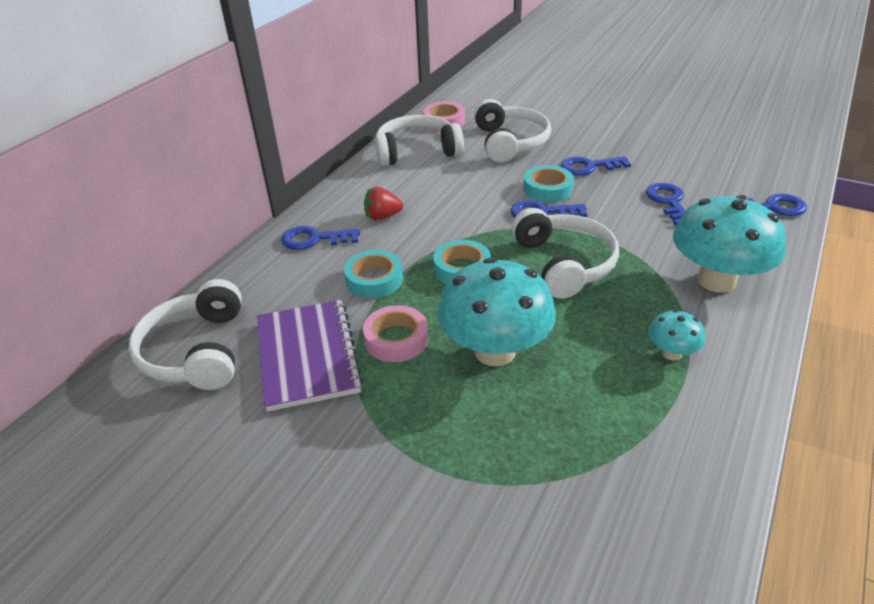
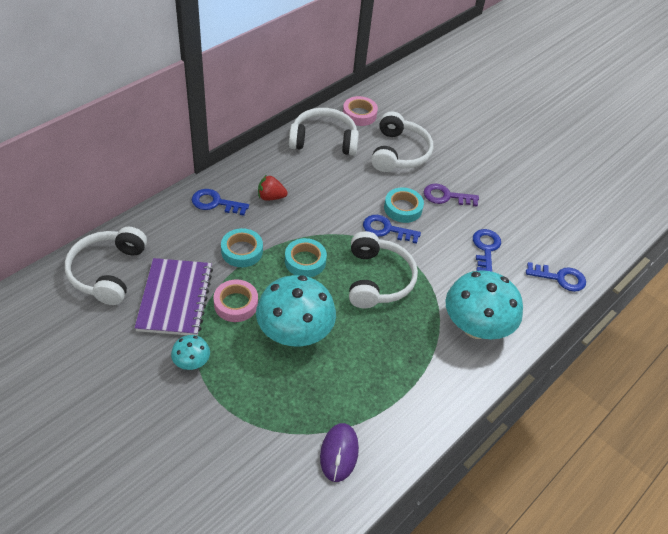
camera: 10 degrees right, 10 degrees up
blue key [561,156,631,176] -> purple key [424,183,479,207]
turquoise mushroom [648,310,705,361] -> turquoise mushroom moved to [171,335,210,370]
none -> purple mouse [320,423,359,482]

